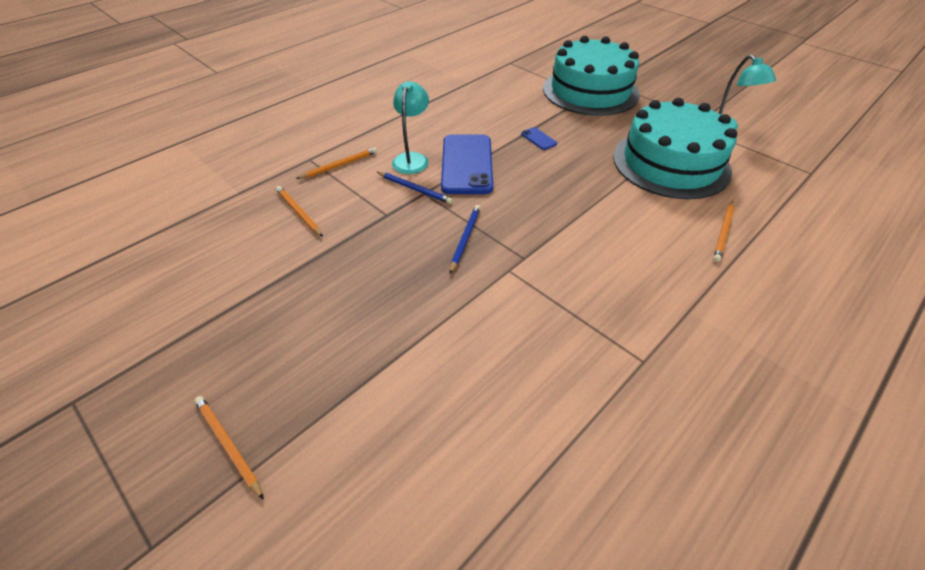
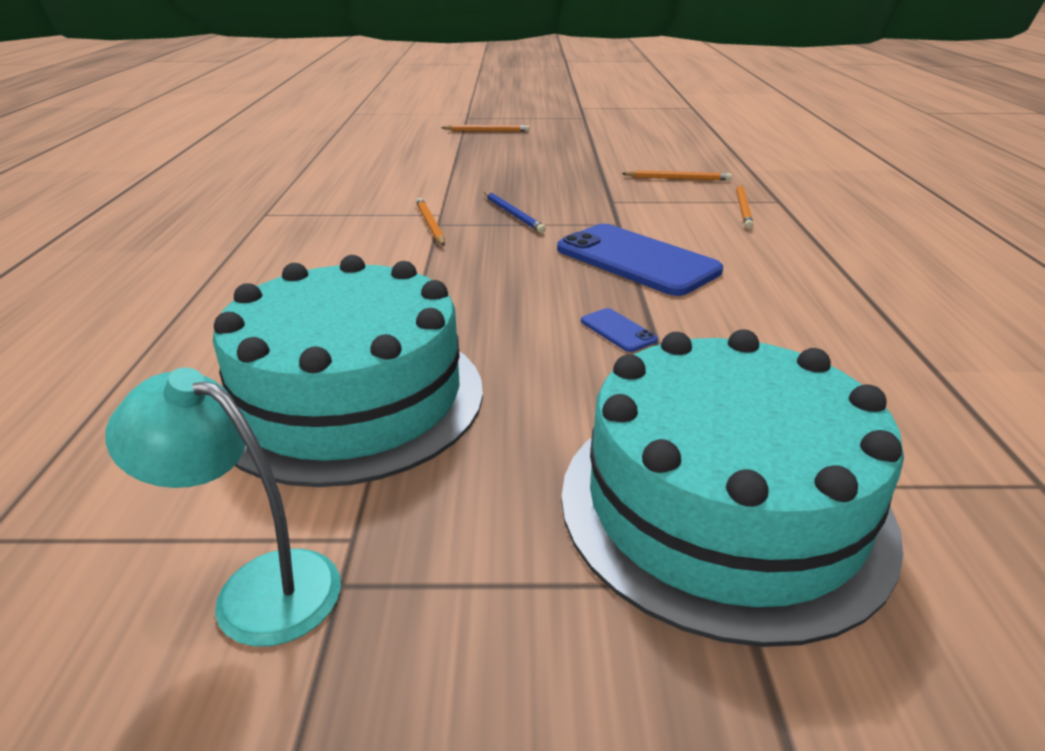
camera: 135 degrees right, 15 degrees down
blue pencil [377,172,453,204] -> none
turquoise lamp [392,81,429,174] -> none
blue phone [521,127,557,150] -> blue phone turned 45 degrees clockwise [581,308,658,352]
orange pencil [713,200,734,262] -> orange pencil moved to [416,198,445,246]

